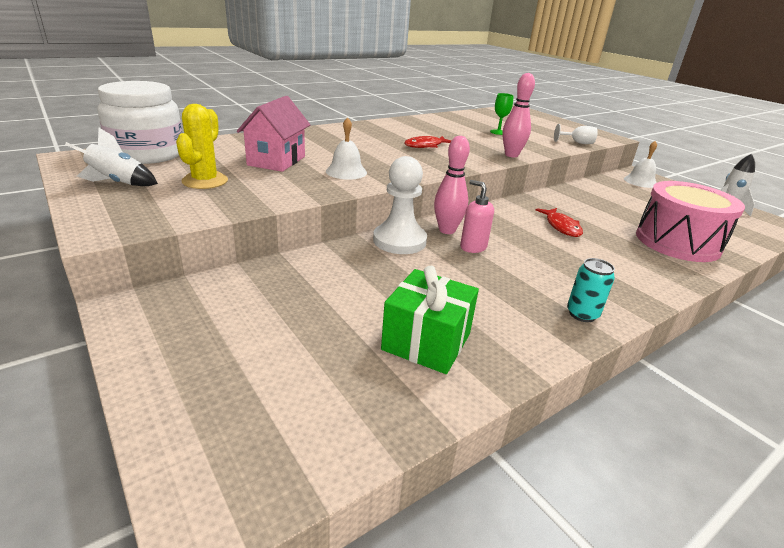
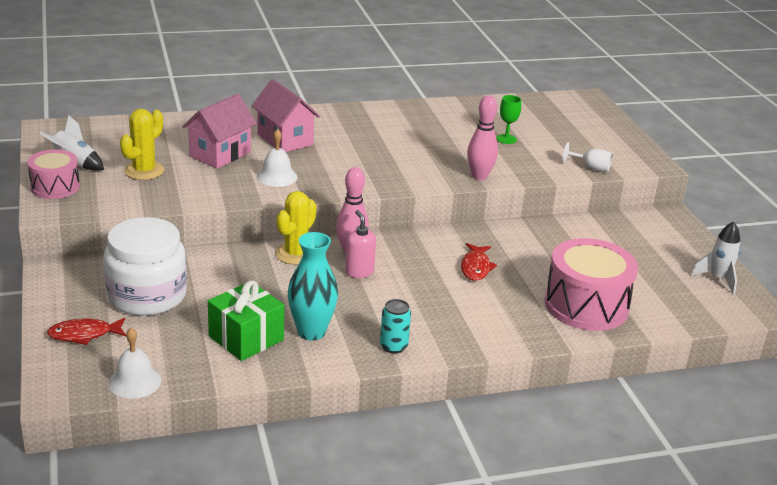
camera: 20 degrees right, 0 degrees up
white jar [98,81,183,164] -> white jar moved to [104,217,187,316]
white pawn [373,156,427,254] -> yellow cactus [275,191,317,265]
red fish [404,136,452,148] -> red fish moved to [47,318,126,345]
white bell [624,141,657,188] -> white bell moved to [109,328,161,399]
none -> pink drum [27,149,80,199]
none -> pink house [252,79,320,152]
none -> turquoise vase [288,232,338,340]

